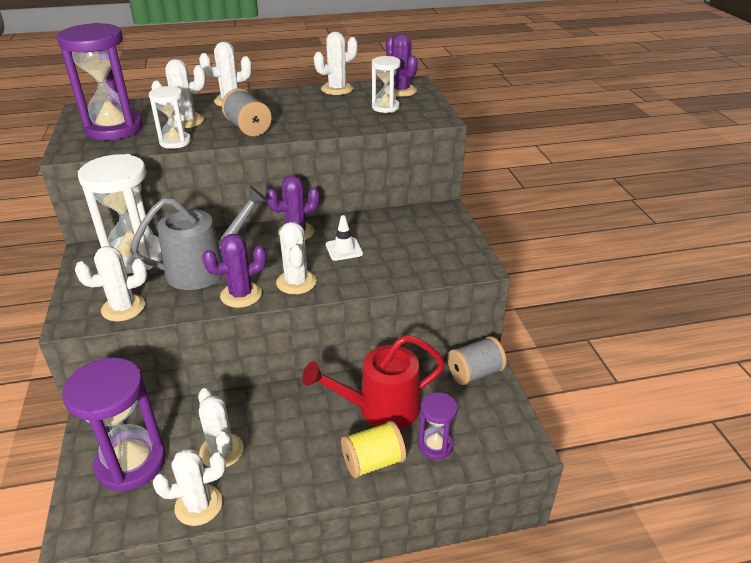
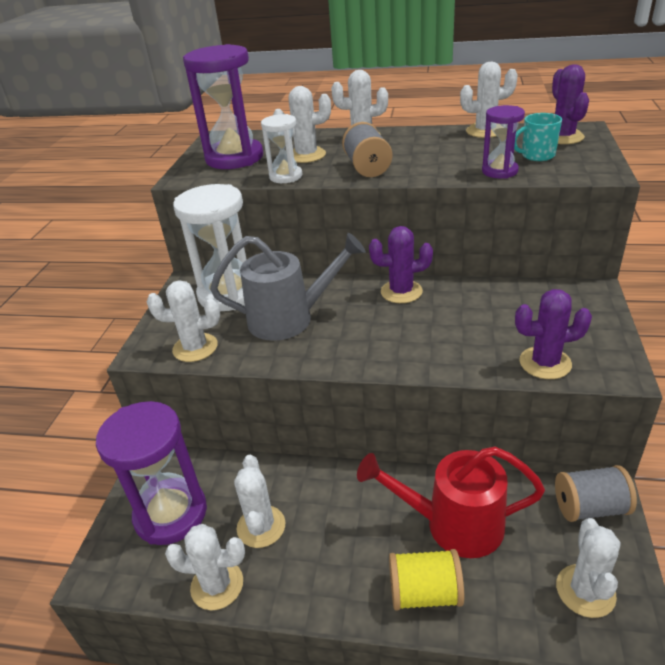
camera: 25 degrees right, 0 degrees up
purple cactus [202,234,266,308] -> purple cactus moved to [515,289,592,379]
white cactus [276,222,317,294] -> white cactus moved to [556,518,621,618]
white traffic cone [326,215,363,261] -> none
white hourglass [372,56,401,113] -> turquoise mug [514,113,562,161]
purple hourglass [418,392,458,459] -> purple hourglass moved to [482,105,525,179]

